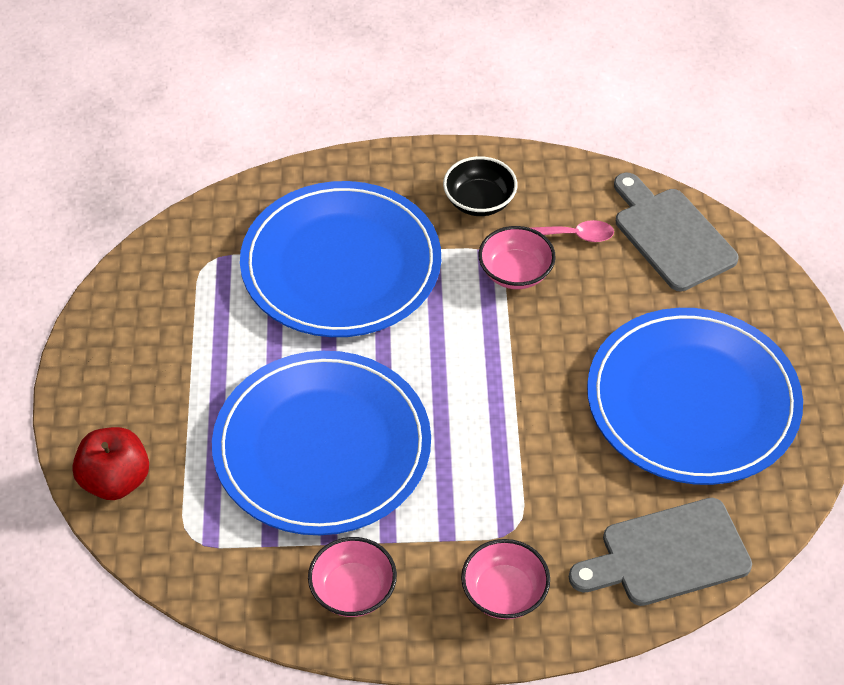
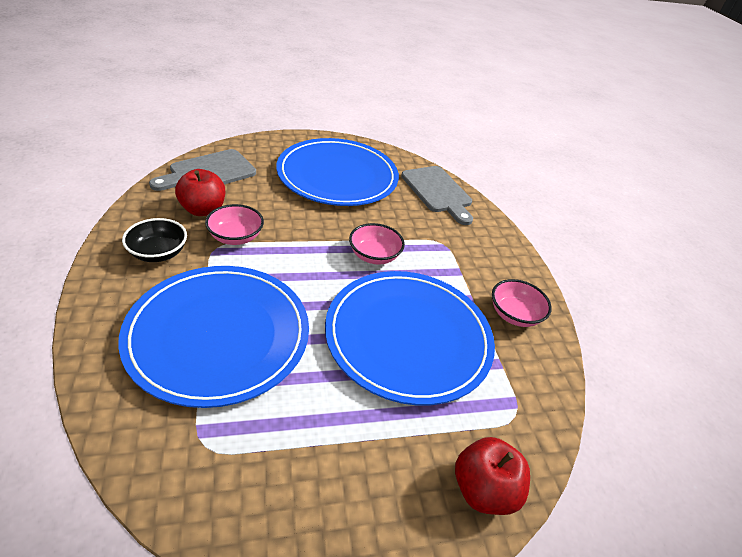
camera: 105 degrees left, 10 degrees down
pink bowl [461,539,550,619] -> pink bowl moved to [349,223,405,265]
pink spoon [531,220,614,242] -> red apple [175,169,225,216]

